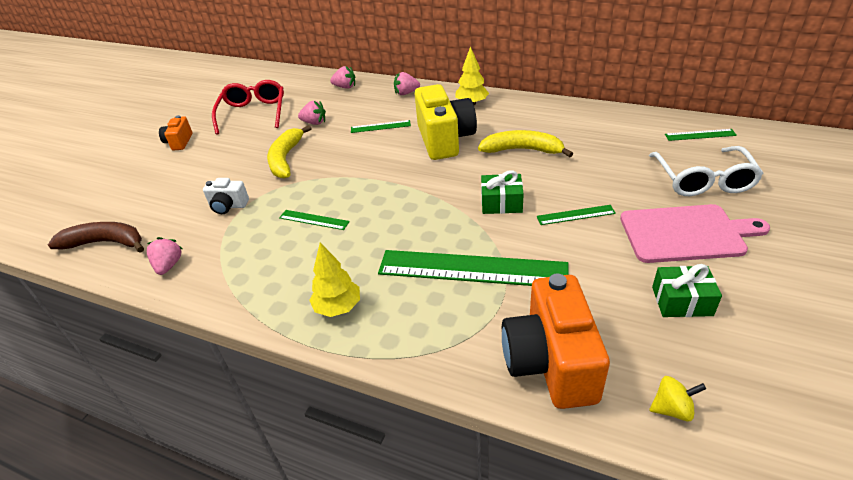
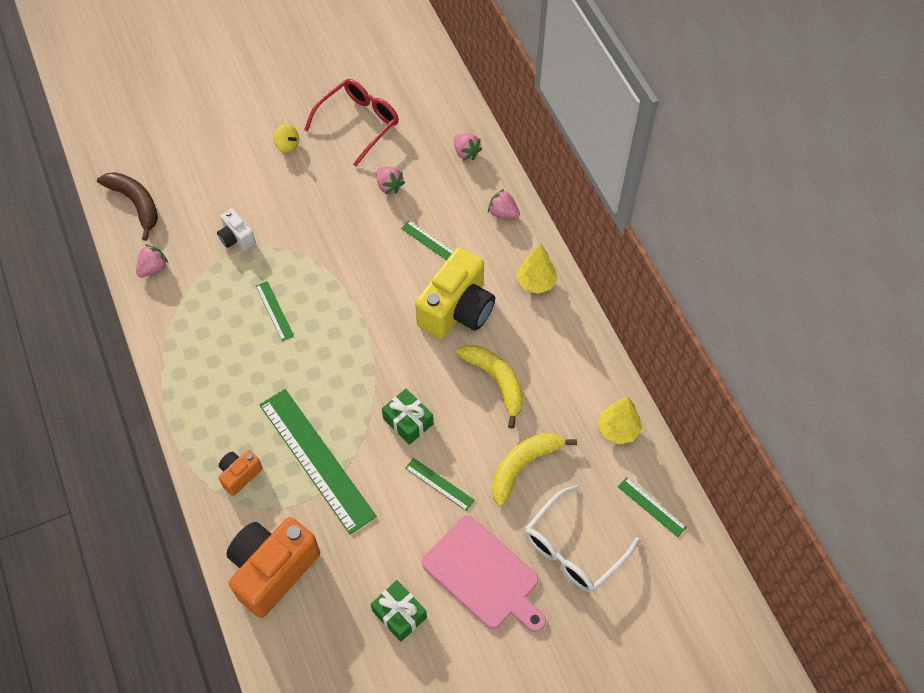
camera: 40 degrees right, 20 degrees up
orange camera [159,115,192,150] -> orange camera moved to [218,450,263,496]
yellow banana [267,125,311,179] -> yellow banana moved to [492,433,577,507]
yellow tree [309,243,360,317] -> yellow tree moved to [598,397,642,445]
yellow spinning top [650,376,706,421] -> yellow spinning top moved to [274,124,299,153]

